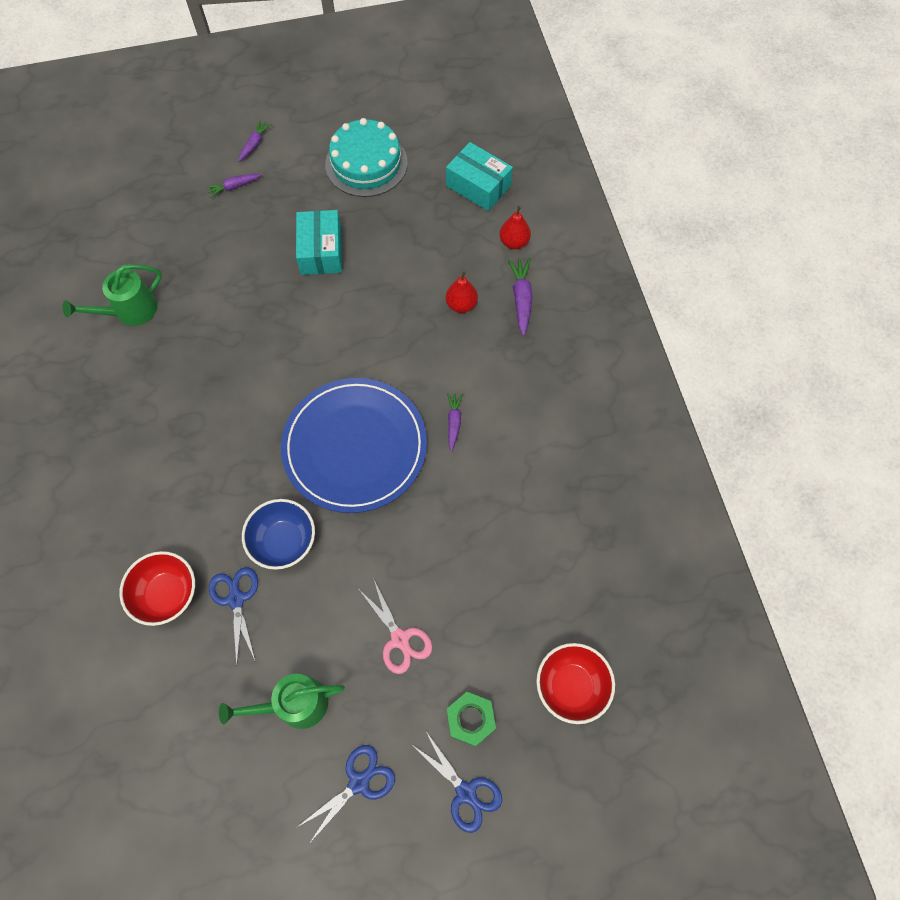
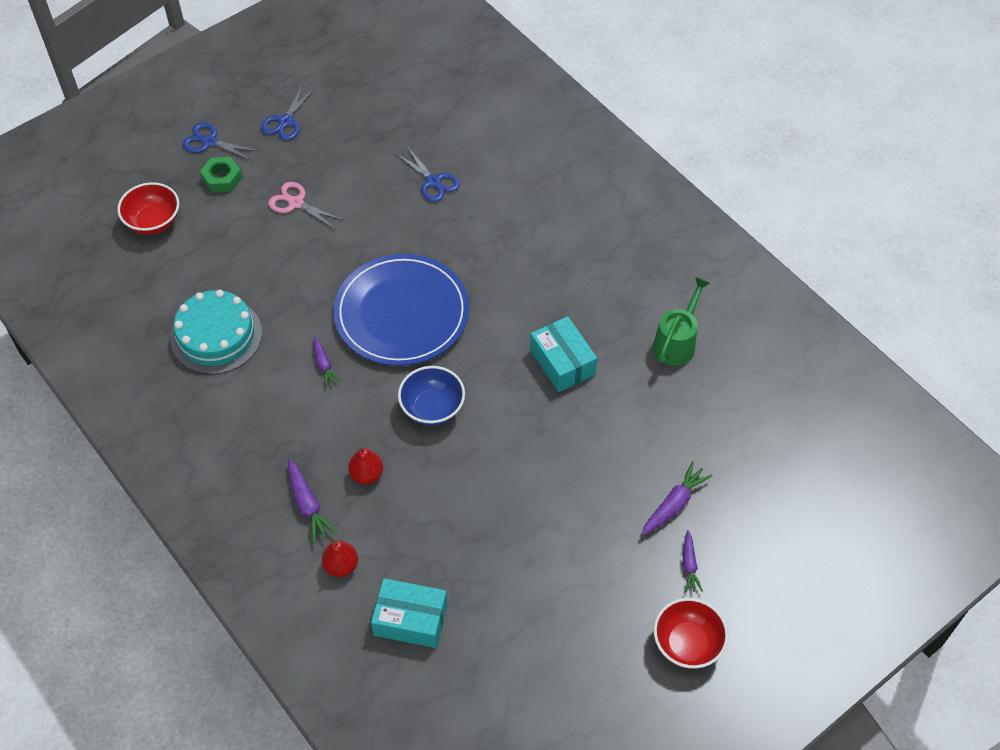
camera: 155 degrees right, 10 degrees down
red bowl [119,551,195,626] -> red bowl moved to [654,598,728,669]
purple carrot [206,174,261,198] -> purple carrot [641,461,713,536], size x1.51
green watering can [219,674,345,729] -> none
blue bowl [242,499,315,570] -> blue bowl moved to [398,366,465,426]
turquoise box [296,210,342,275] -> turquoise box moved to [530,316,598,392]
turquoise cake [325,118,408,197] -> turquoise cake moved to [171,290,262,374]

